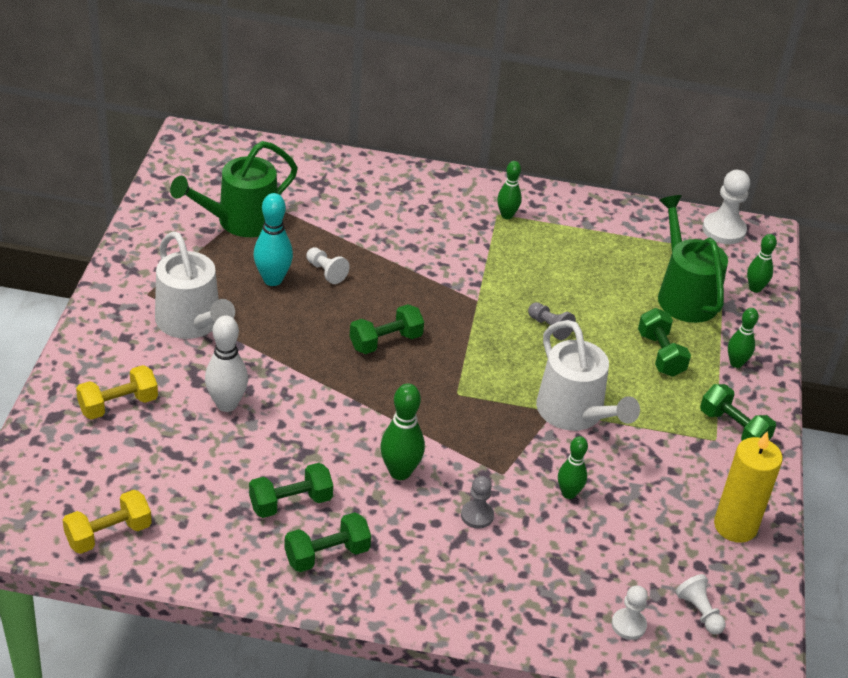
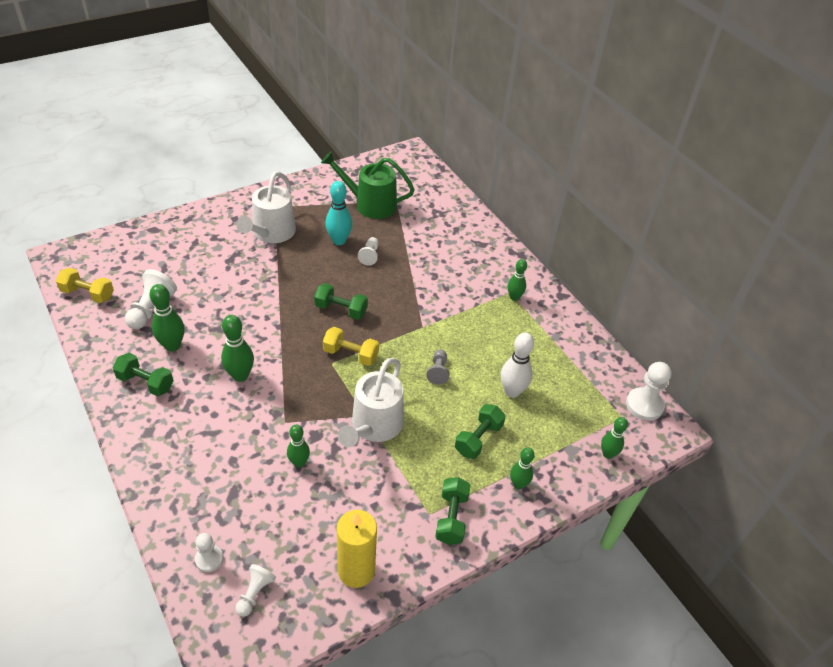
camera: 50 degrees right, 5 degrees up
yellow dumbbell [76,365,158,420] -> yellow dumbbell moved to [323,327,379,366]
white bowling pin [205,315,248,412] -> white bowling pin moved to [501,332,534,398]
green dumbbell [249,463,333,518] -> green bowling pin [149,284,184,352]
grey pawn [461,476,494,529] -> none
green watering can [658,195,728,323] -> none
none -> white pawn [125,269,177,329]

